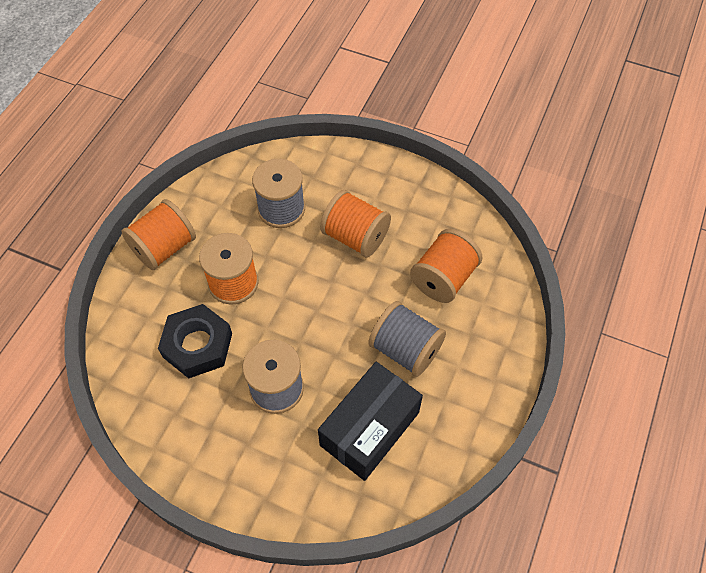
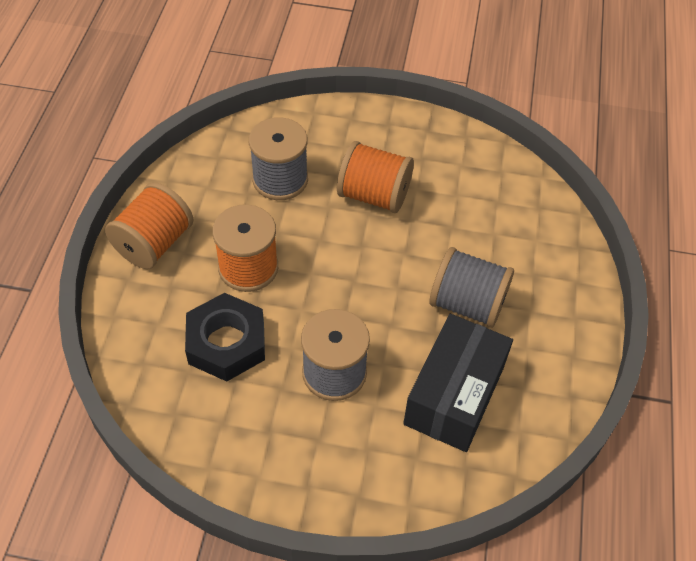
camera: 15 degrees left, 5 degrees down
orange spool [410,229,483,303] -> none

